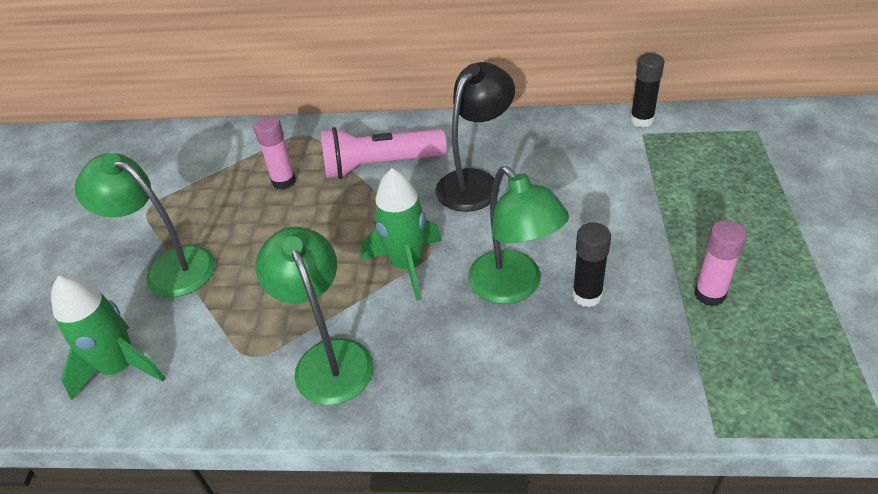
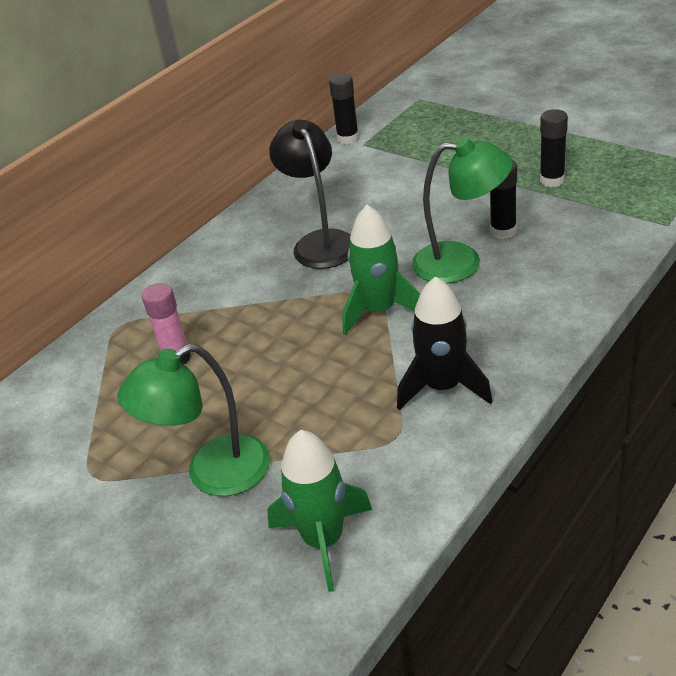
camera: 55 degrees left, 5 degrees down
green lamp [256,227,374,405] -> black rocket [397,276,493,410]
pink flashlight [320,127,447,179] -> none
pink glue stick [694,220,747,306] -> black glue stick [540,109,568,187]

